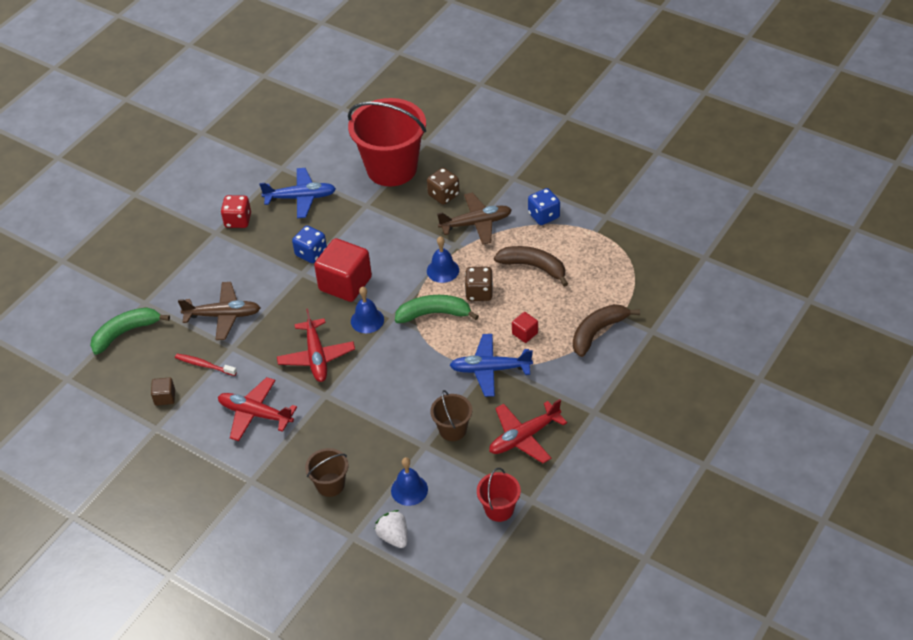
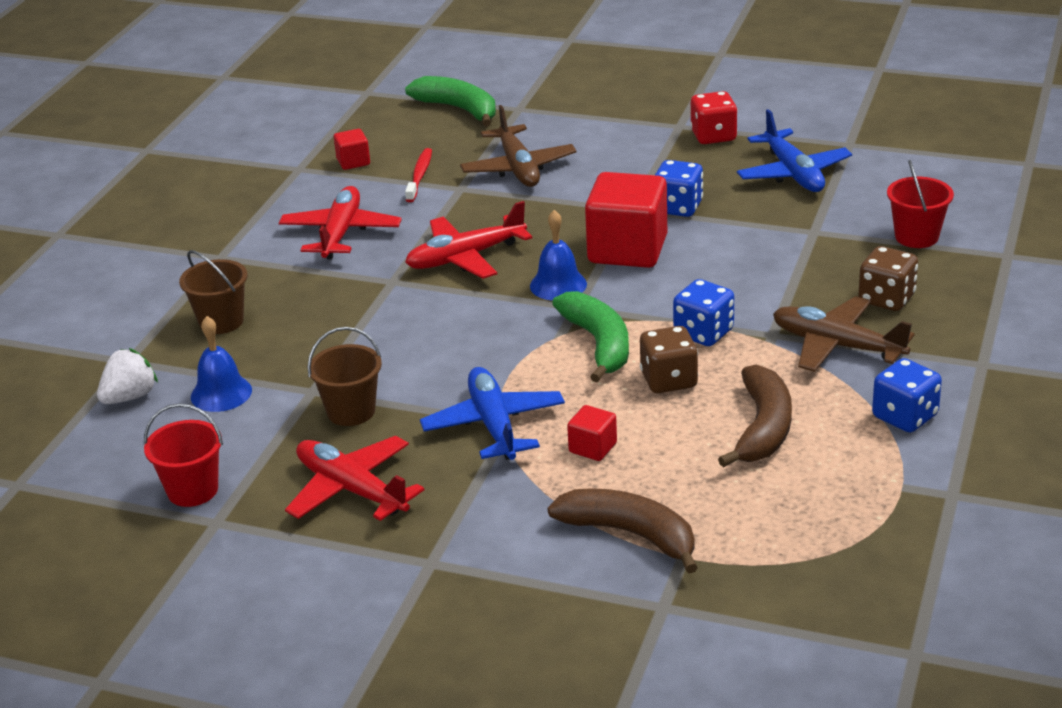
camera: 75 degrees right, 15 degrees down
brown cube [151,377,175,406] -> red cube [334,129,370,170]
red bucket [348,98,426,186] -> red bucket [887,160,954,248], size x0.47
blue bell [427,236,459,283] -> blue dice [673,279,734,346]
brown plane [437,193,512,245] -> brown plane turned 150 degrees clockwise [773,296,914,372]

